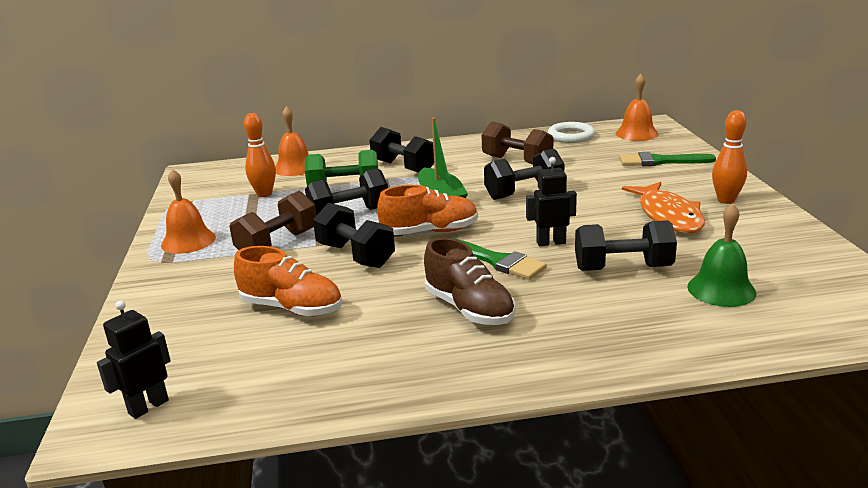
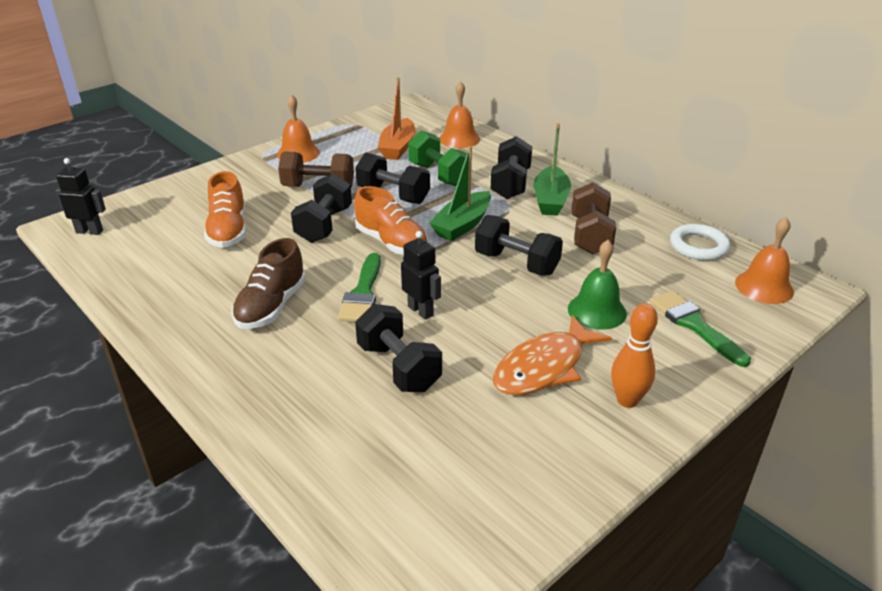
camera: 55 degrees right, 10 degrees up
orange bowling pin [244,113,276,197] -> orange boat [378,77,415,160]
green bell [687,203,756,307] -> green bell moved to [568,240,627,330]
none -> green boat [534,123,571,216]

